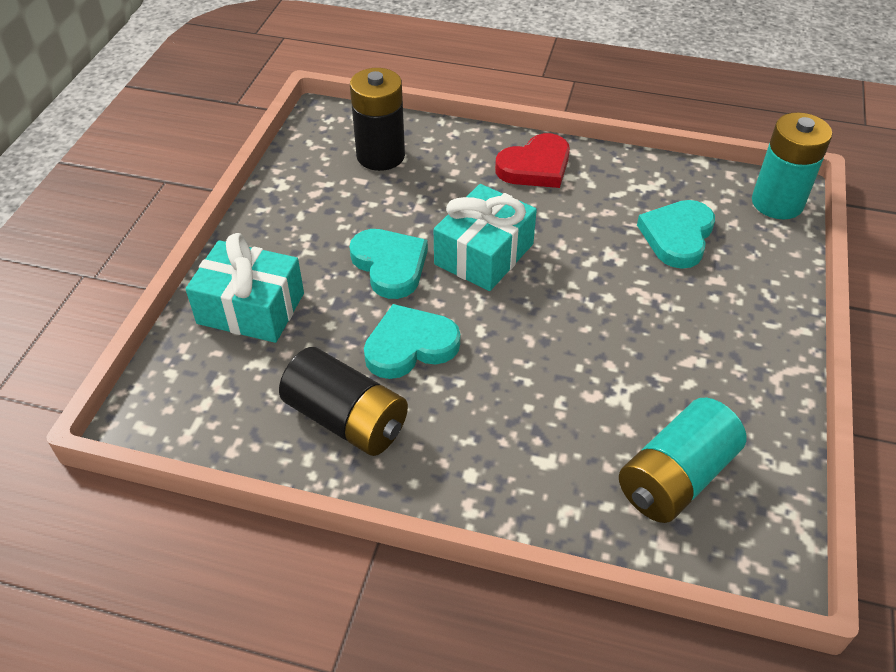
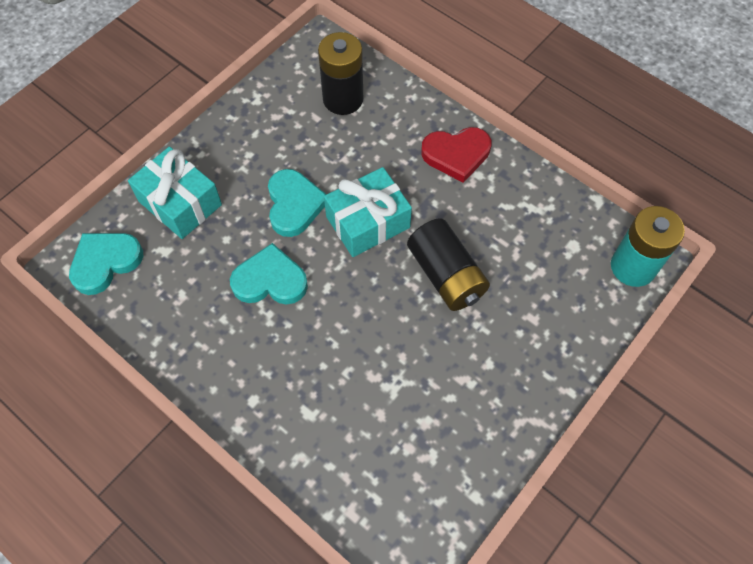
camera: 25 degrees right, 15 degrees up
black battery [279,347,408,456] -> black battery moved to [407,218,490,311]
turquoise battery [619,398,747,523] -> none
turquoise heart [637,200,715,269] -> turquoise heart moved to [69,233,143,295]

